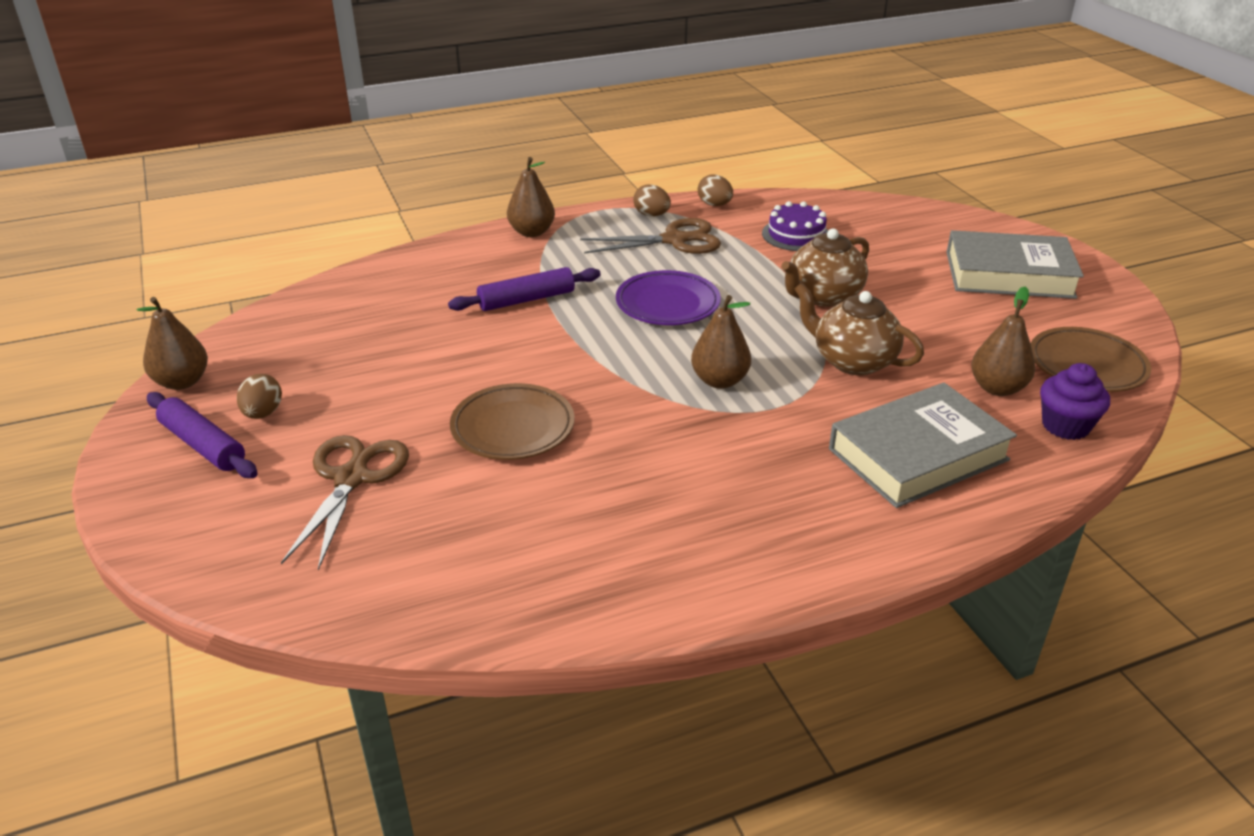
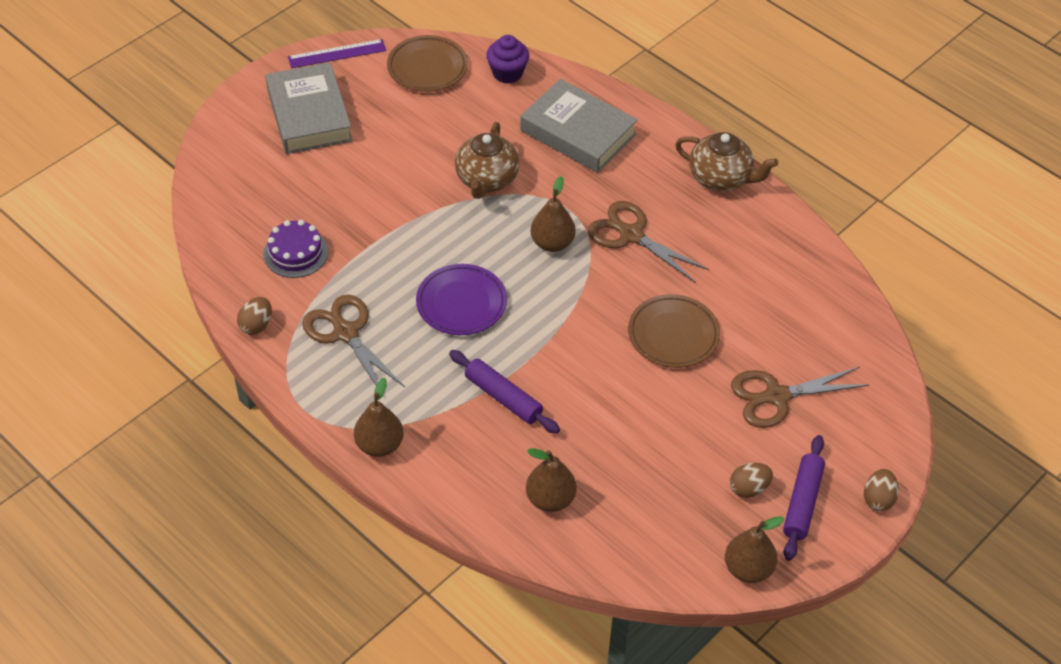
camera: 115 degrees left, 15 degrees up
brown egg [633,184,671,216] -> brown egg moved to [864,469,899,511]
brown teapot [781,228,869,307] -> brown teapot moved to [675,132,778,191]
brown pear [971,287,1035,396] -> brown pear moved to [526,449,577,512]
none -> purple ruler [288,39,386,68]
none -> brown scissors [588,201,709,283]

